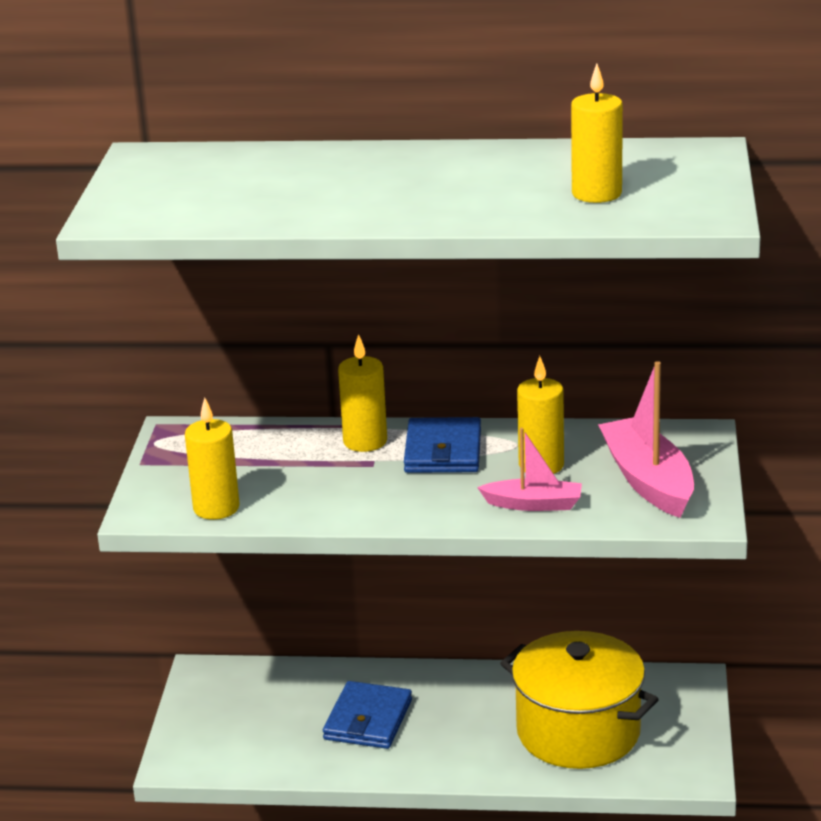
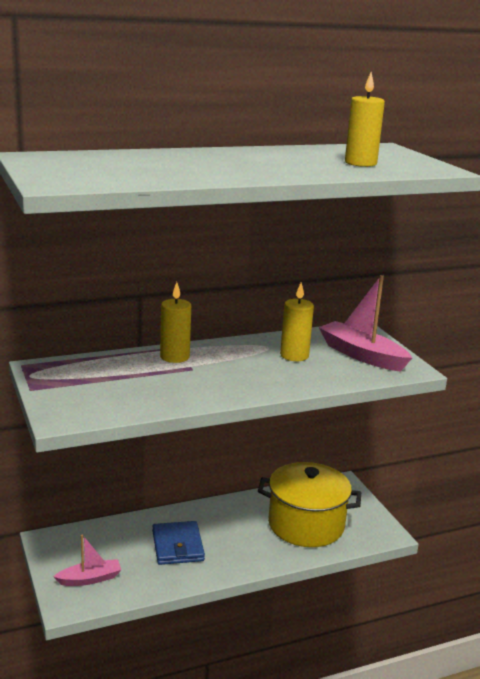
camera: 30 degrees left, 5 degrees down
yellow candle [185,397,239,520] -> none
blue wallet [404,417,481,473] -> none
pink boat [477,428,582,511] -> pink boat moved to [53,534,121,586]

